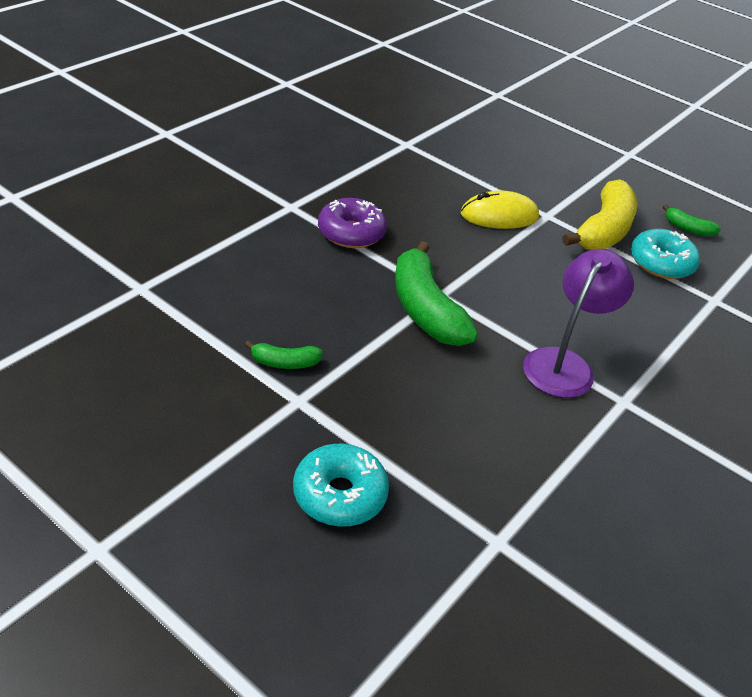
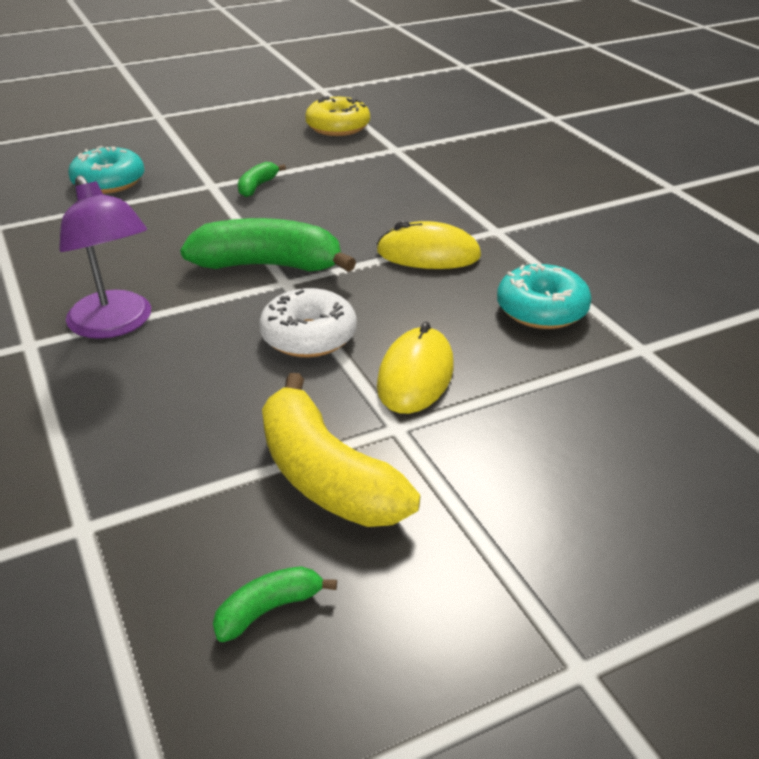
camera: 120 degrees right, 5 degrees down
purple donut [318,198,387,248] -> yellow mouse [377,221,481,269]
turquoise donut [631,229,700,279] -> turquoise donut moved to [497,264,592,329]
none -> white donut [259,288,357,357]
none -> yellow donut [305,96,370,136]

